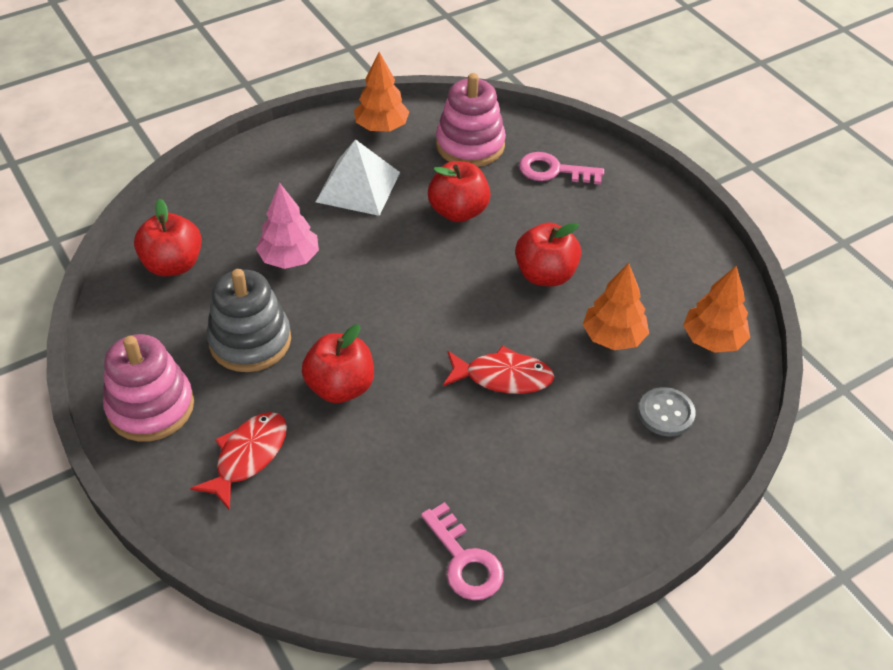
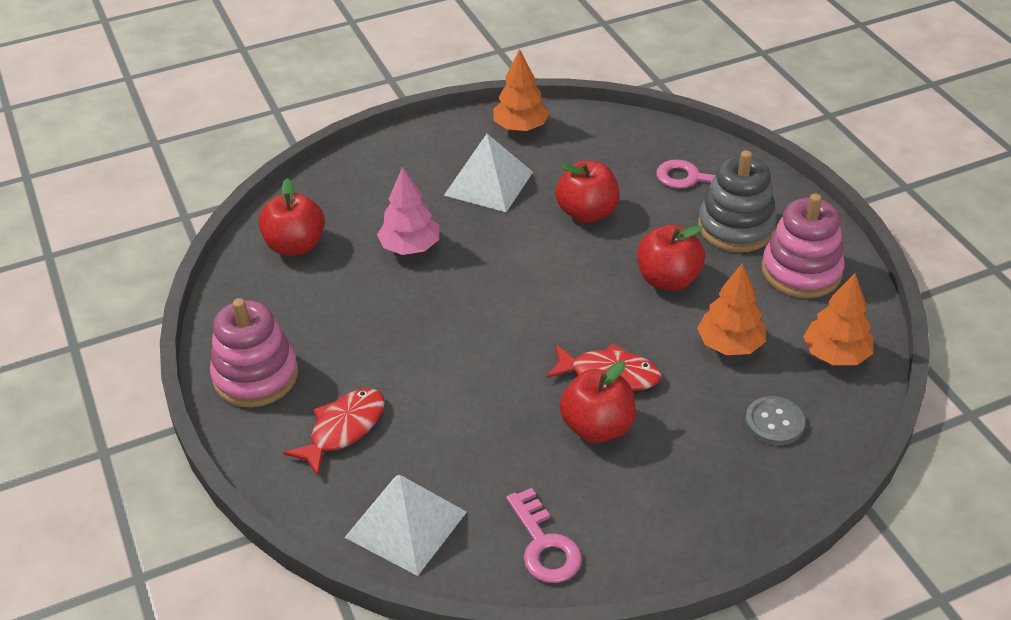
camera: 10 degrees right, 5 degrees down
grey stacking toy [207,269,291,372] -> grey stacking toy moved to [698,150,777,252]
red apple [302,324,374,403] -> red apple moved to [560,361,636,443]
pink stacking toy [436,73,506,167] -> pink stacking toy moved to [762,193,845,298]
none -> white pyramid [344,475,467,576]

